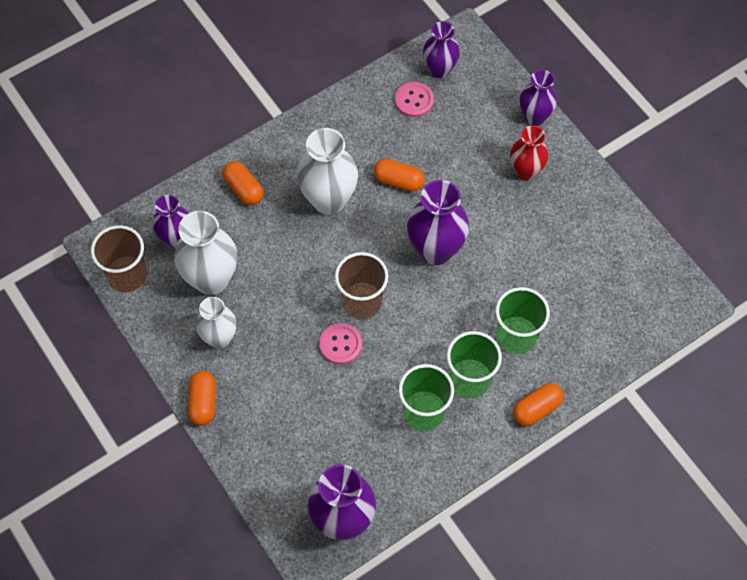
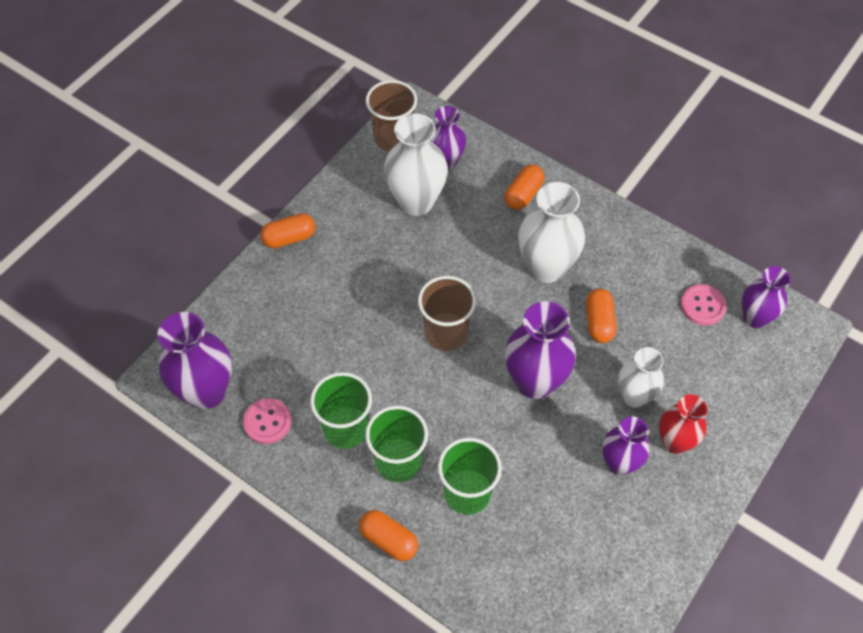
camera: 70 degrees right, 5 degrees down
white vase [196,297,237,348] -> white vase moved to [618,347,664,408]
pink button [319,323,362,365] -> pink button moved to [243,398,291,444]
purple vase [520,70,557,126] -> purple vase moved to [602,416,650,475]

